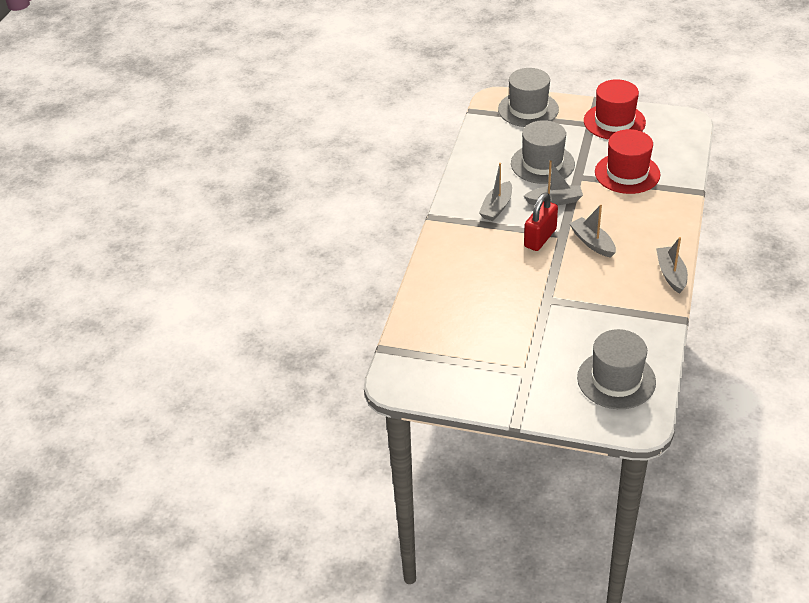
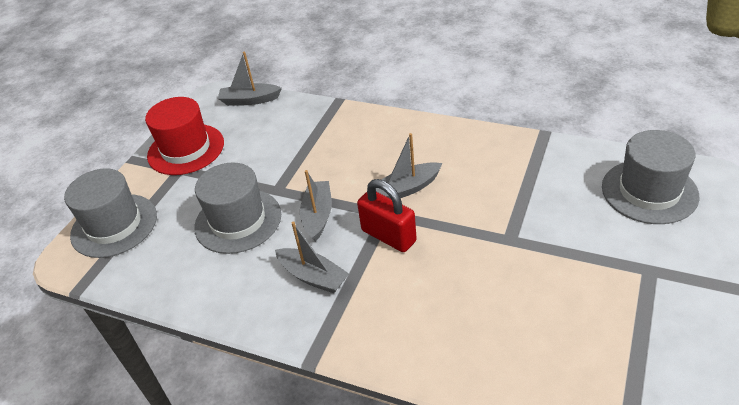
camera: 80 degrees left, 0 degrees up
red hat [595,129,660,194] -> none
grey boat [656,237,688,294] -> grey boat moved to [218,51,282,106]

